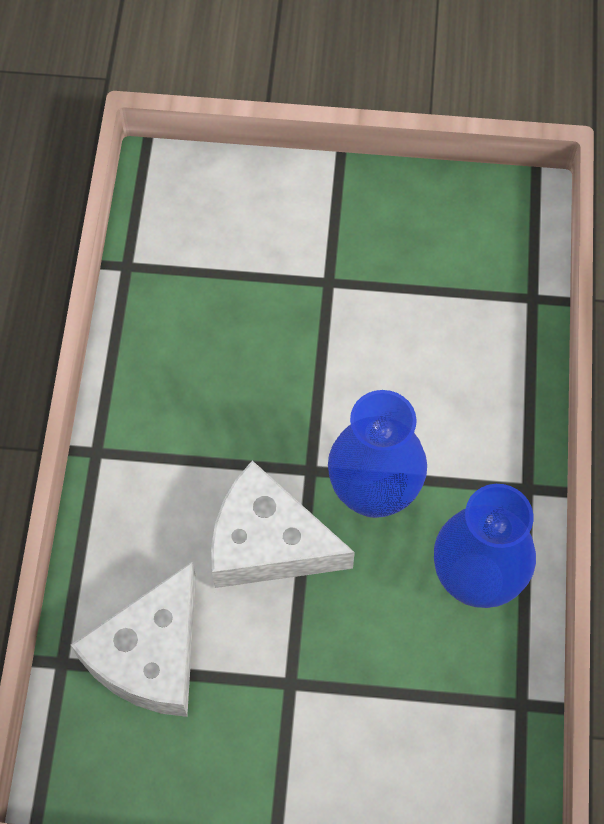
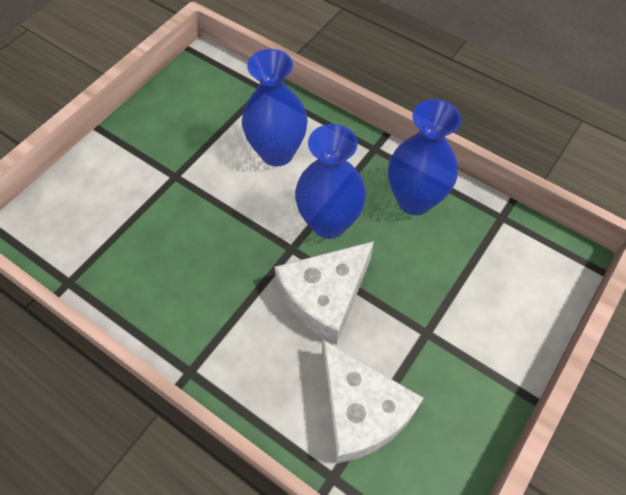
camera: 60 degrees left, 5 degrees down
none -> blue vase [242,49,308,166]

